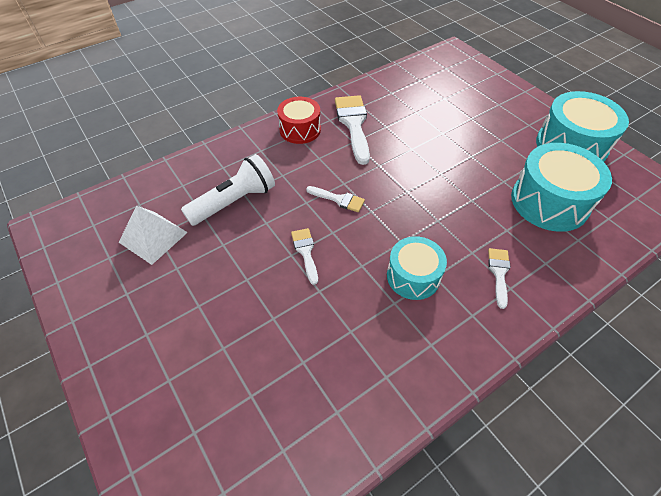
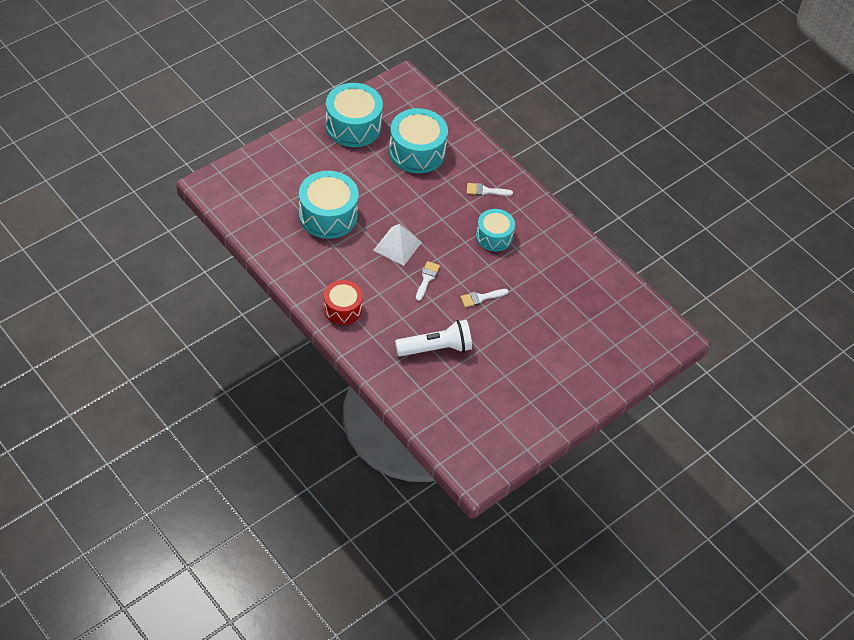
camera: 100 degrees left, 0 degrees up
white pyramid [119,206,188,265] -> white pyramid moved to [373,224,422,266]
white flashlight [181,154,275,226] -> white flashlight turned 120 degrees clockwise [395,320,472,356]
white brush [335,95,370,165] -> none
none -> turquoise drum [299,171,359,239]

